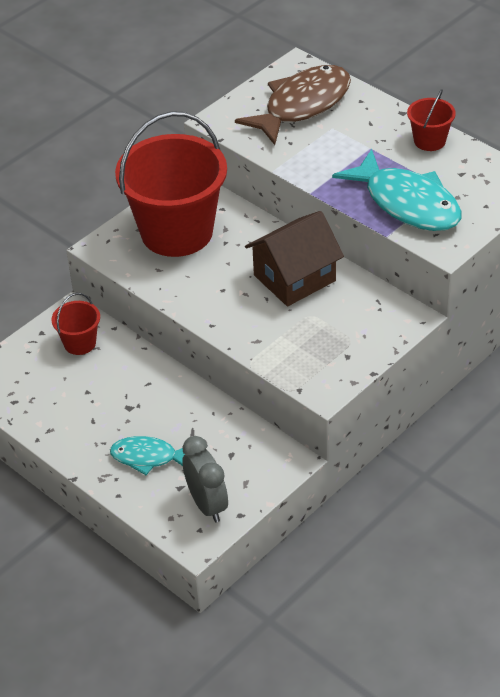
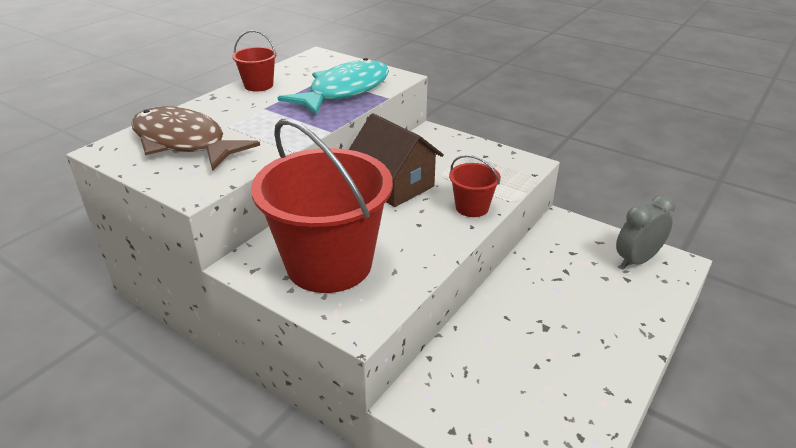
camera: 100 degrees left, 10 degrees down
red bucket [51,293,100,355] -> red bucket moved to [449,155,501,217]
turquoise fish [110,436,185,475] -> none

